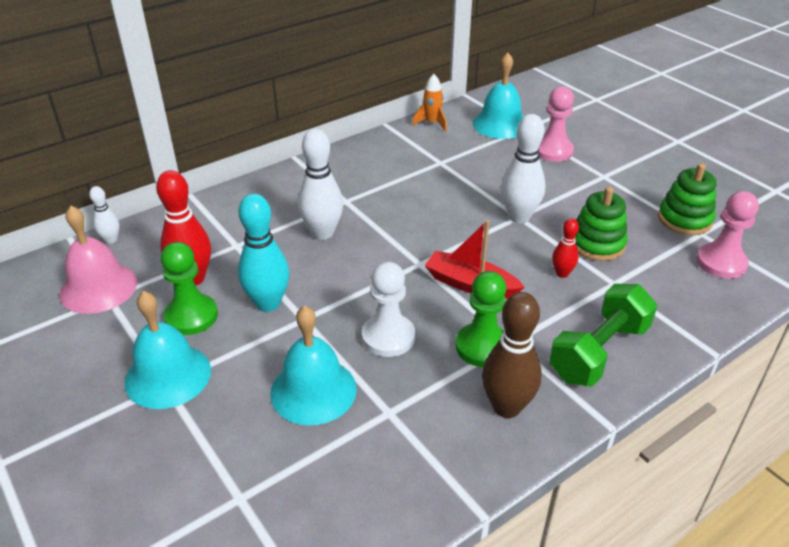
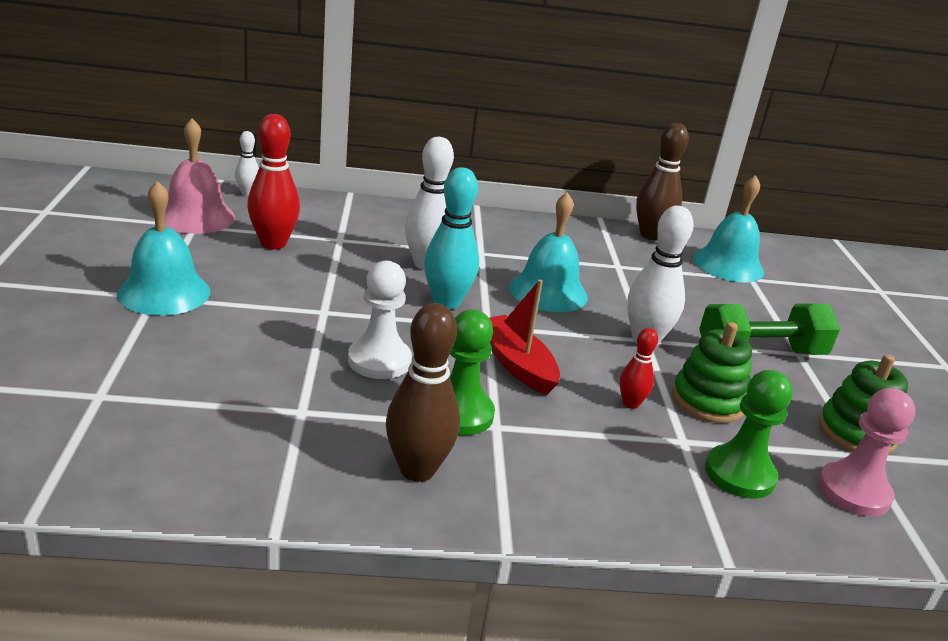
camera: 30 degrees right, 10 degrees down
green pawn [161,242,218,335] -> green pawn moved to [705,370,793,499]
turquoise bowling pin [238,194,290,312] -> turquoise bowling pin moved to [424,167,479,309]
turquoise bell [270,305,357,425] -> turquoise bell moved to [509,192,588,312]
orange rocket [412,74,447,131] -> brown bowling pin [636,123,689,240]
pink pawn [538,86,574,162] -> none
green dumbbell [549,284,657,387] -> green dumbbell moved to [699,304,840,355]

